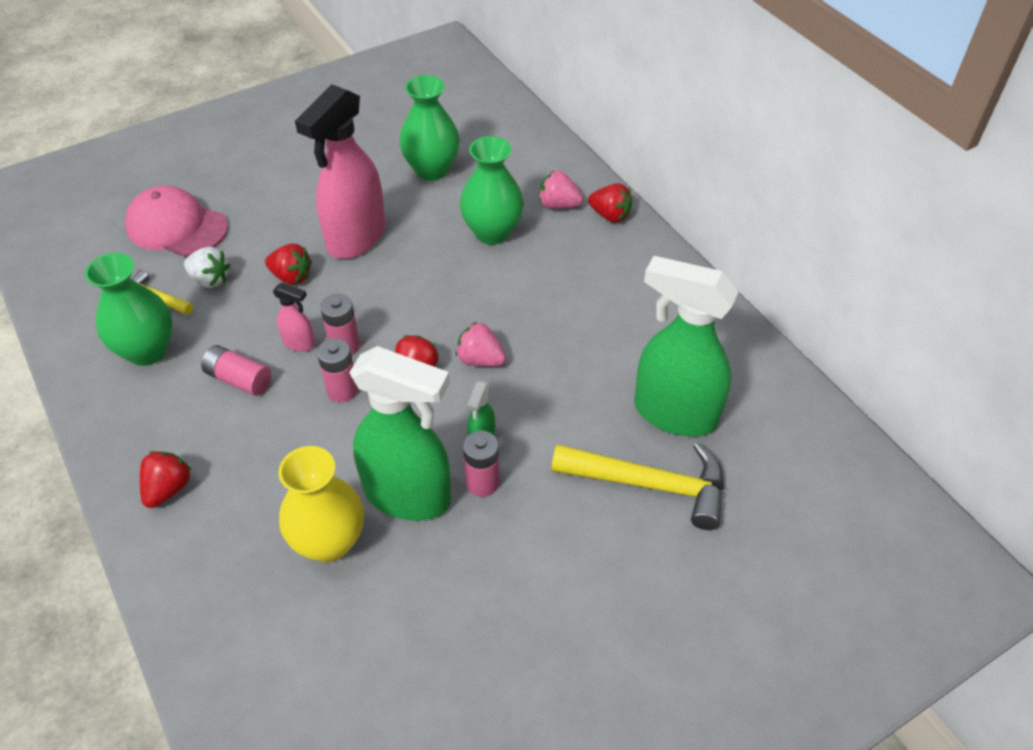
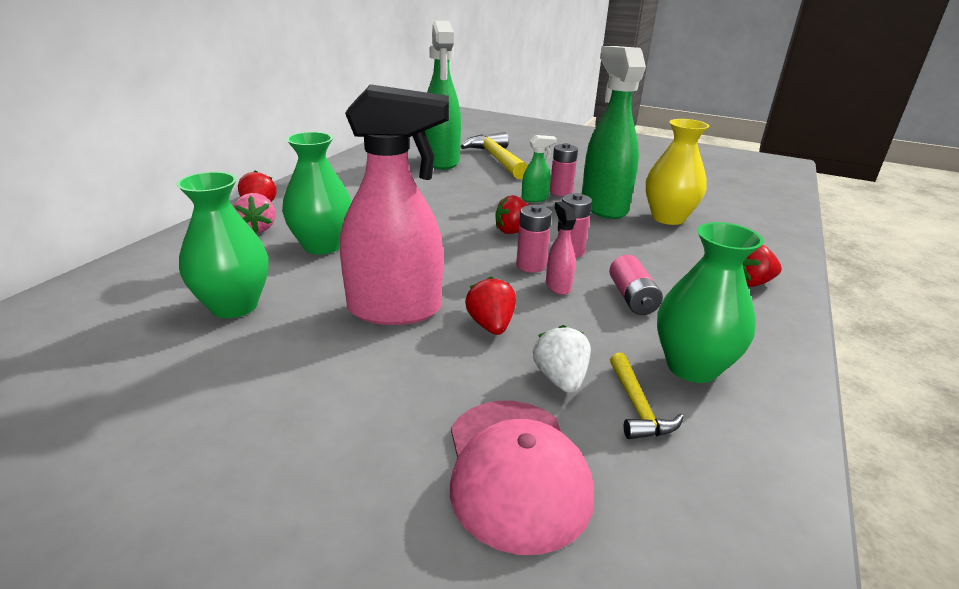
camera: 125 degrees left, 20 degrees down
pink strawberry [455,322,506,366] -> none

